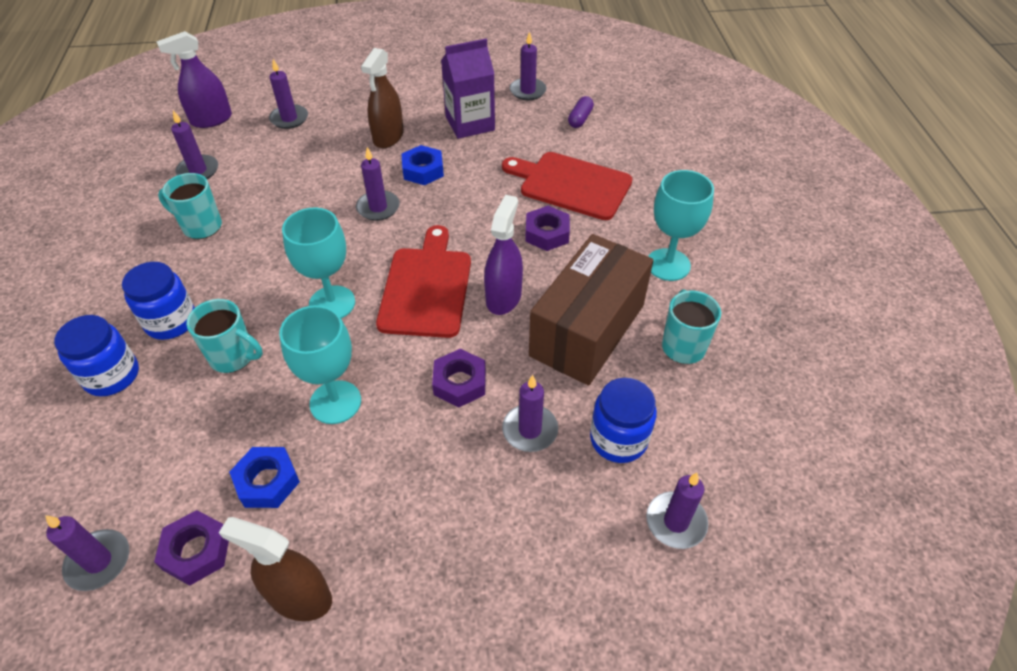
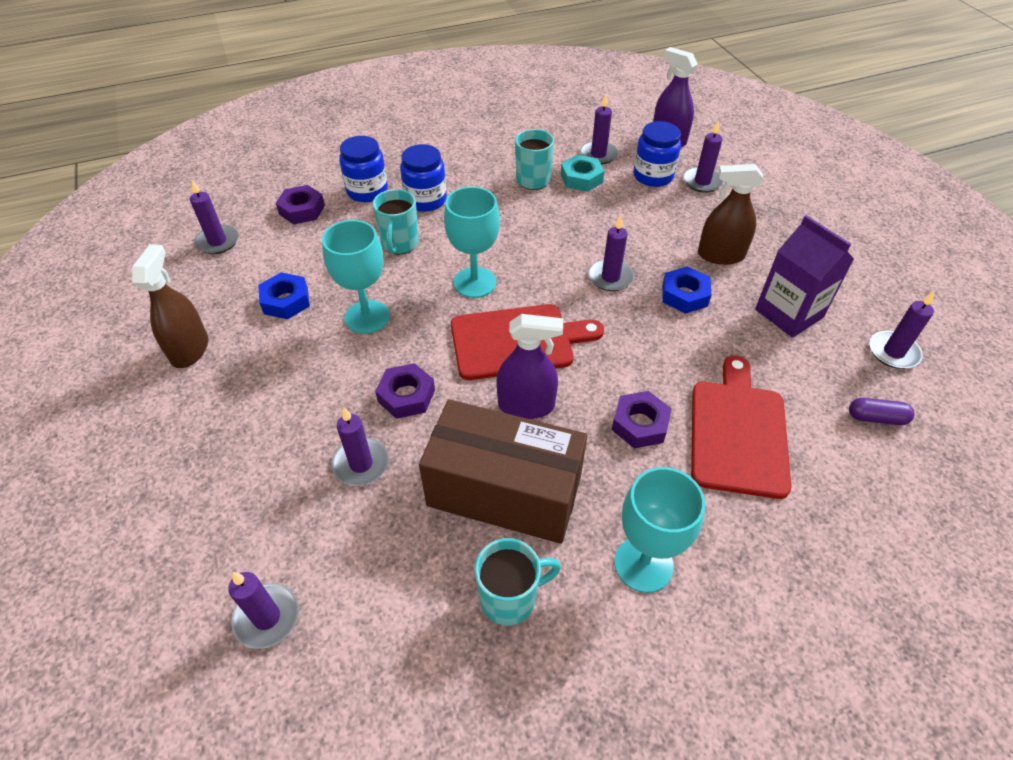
camera: 75 degrees right, 0 degrees up
purple nut [154,510,229,586] -> purple nut moved to [276,185,325,225]
blue jar [590,378,657,463] -> blue jar moved to [633,121,681,187]
none -> turquoise nut [561,155,604,192]

